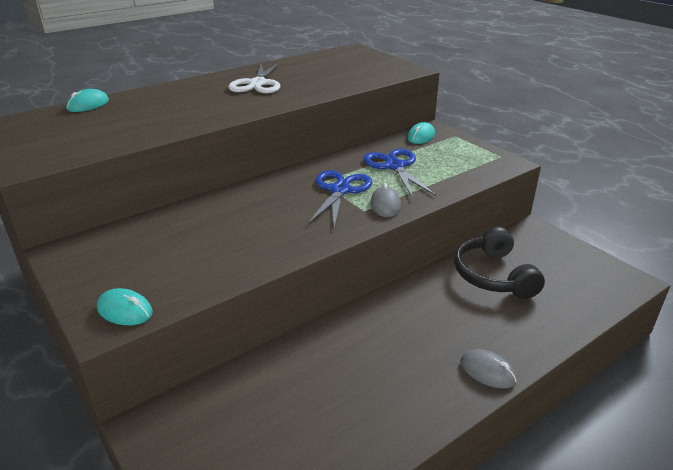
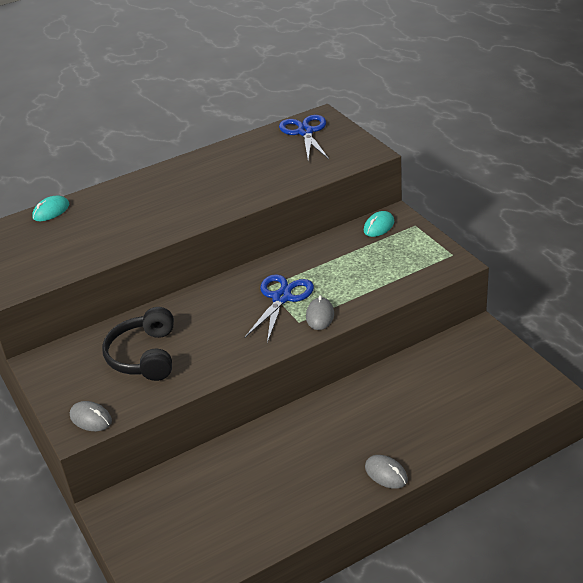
camera: 10 degrees right, 5 degrees up
turquoise mouse [97,288,153,325] -> grey mouse [70,401,112,431]
white scissors [228,62,281,93] -> none
blue scissors [363,149,436,198] -> blue scissors moved to [279,115,329,160]
black headphones [454,227,545,299] -> black headphones moved to [102,307,174,381]

